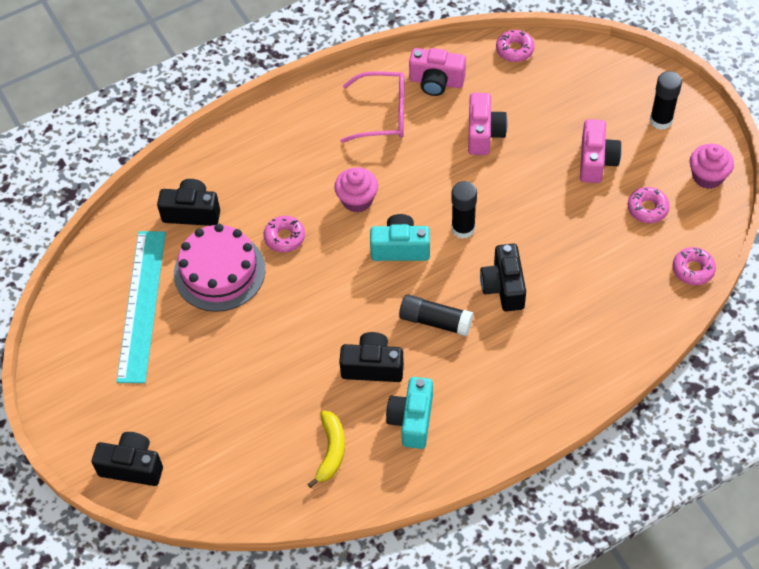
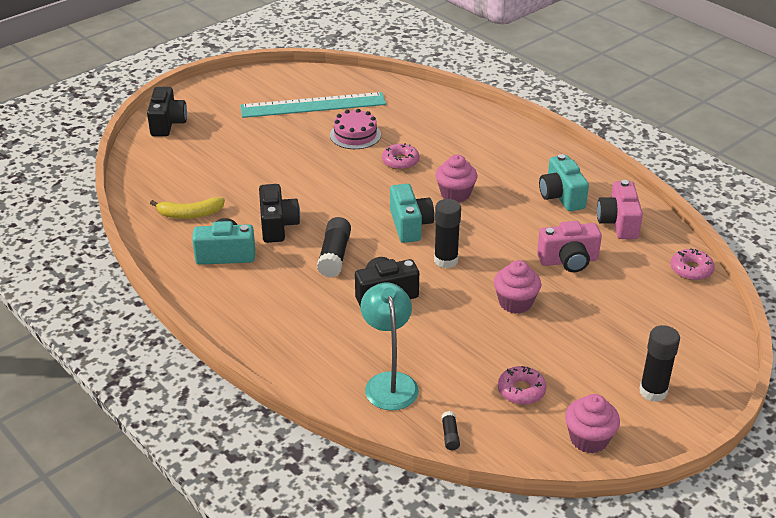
camera: 75 degrees right, 20 degrees down
black camera [157,179,220,226] -> none
pink cake [174,224,265,312] -> pink cake [330,109,381,149], size x0.64
pink glasses [340,71,404,143] -> turquoise camera [539,154,589,211]
pink camera [580,119,622,183] -> none
pink donut [673,247,716,285] -> black glue stick [442,411,460,450]
none -> turquoise lamp [360,283,419,410]
none -> pink cupcake [494,260,541,314]

